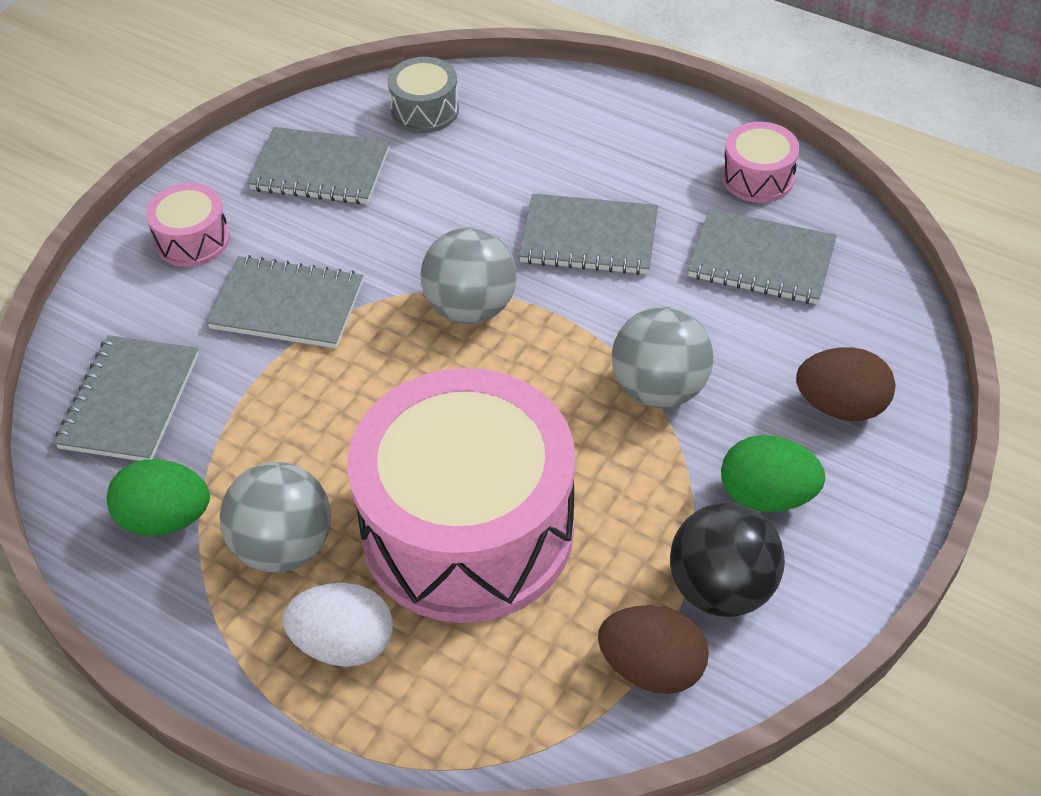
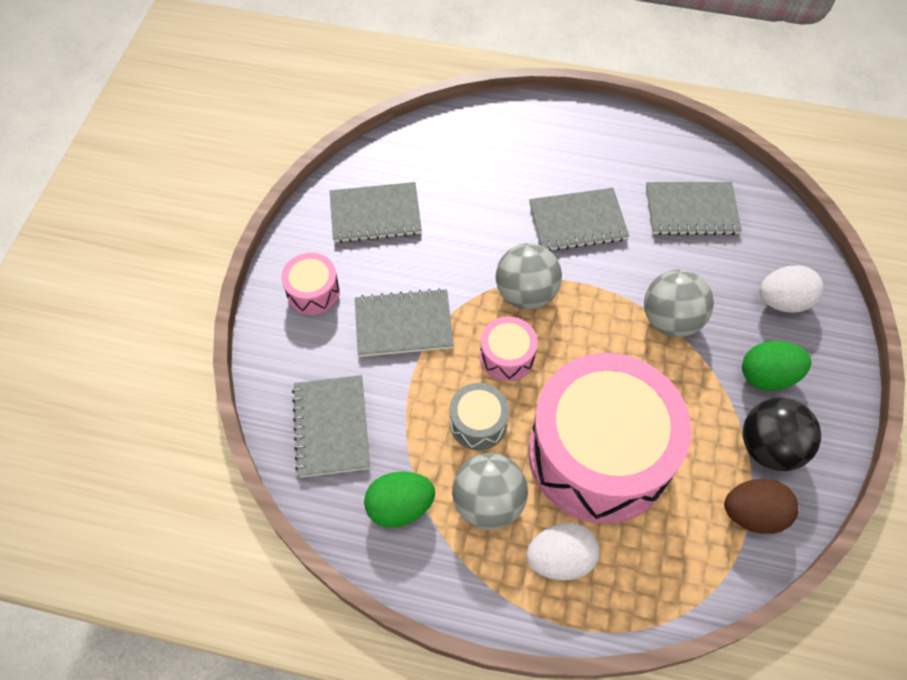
camera: 20 degrees left, 10 degrees up
grey drum [387,57,459,133] -> grey drum moved to [450,383,509,450]
pink drum [722,122,800,203] -> pink drum moved to [480,316,538,381]
brown egg [796,347,895,421] -> white egg [759,265,823,313]

